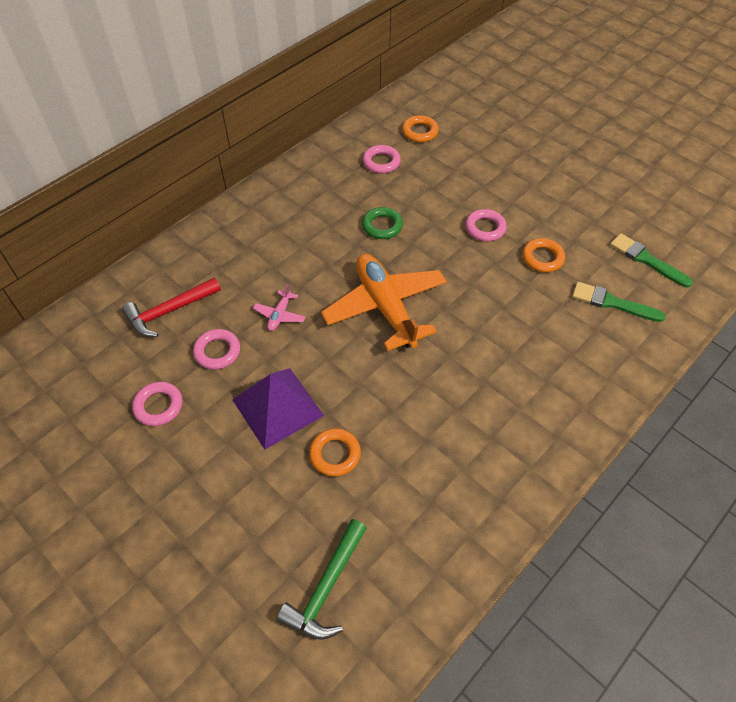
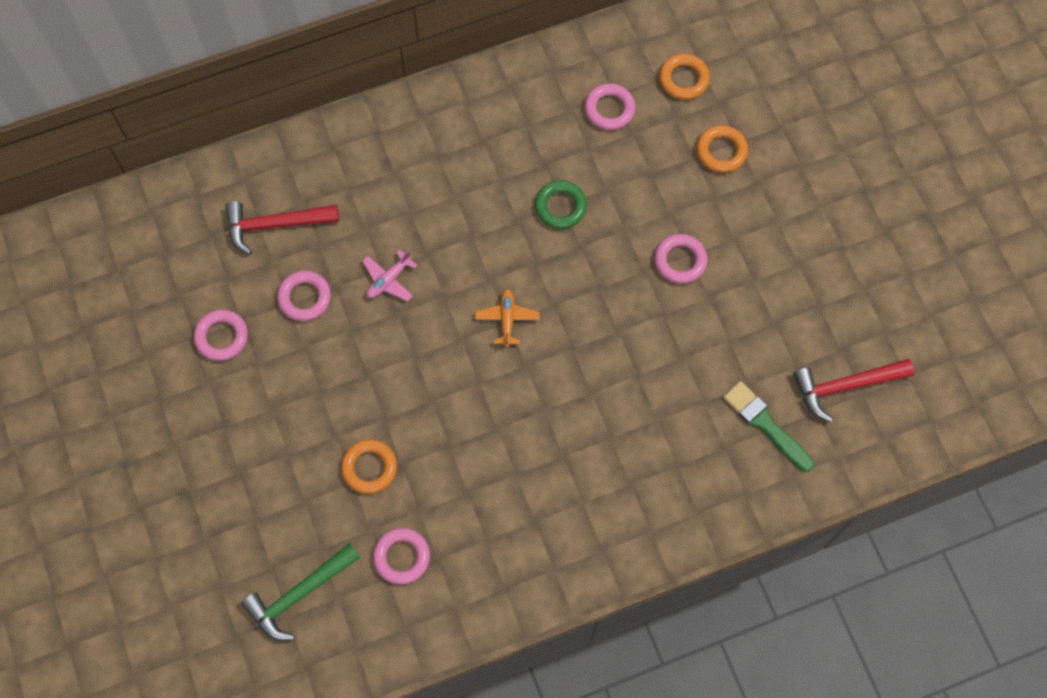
camera: 25 degrees right, 15 degrees up
purple pyramid [232,368,324,449] -> none
orange plane [321,254,447,351] -> orange plane [475,289,540,347], size x0.41
orange ring [522,238,565,273] -> orange ring moved to [696,125,748,173]
green brush [610,233,693,288] -> red hammer [793,359,914,422]
none -> pink ring [373,528,430,585]

